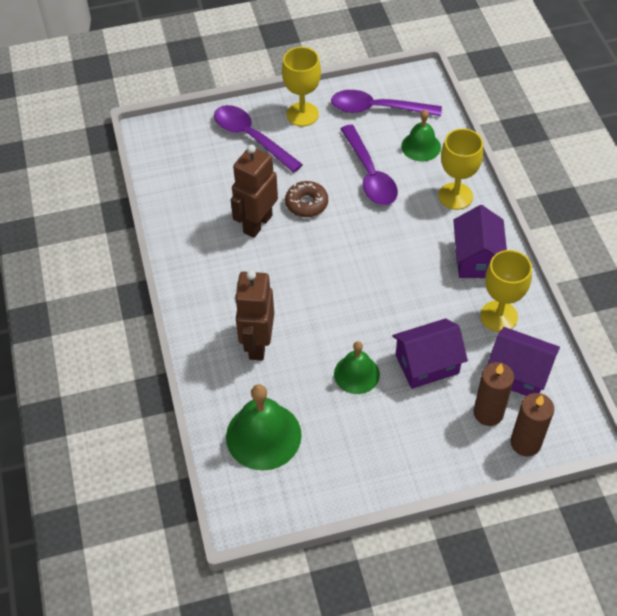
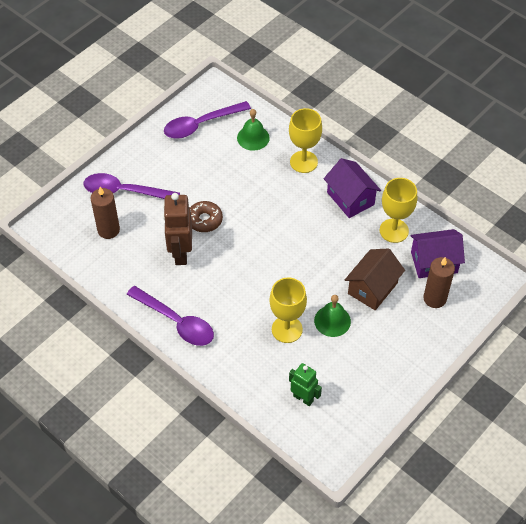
camera: 35 degrees left, 0 degrees up
green bell [226,384,302,471] -> green robot [289,363,322,406]
brown robot [235,270,274,360] -> none
yellow goblet [282,47,321,126] -> yellow goblet moved to [269,277,307,343]
purple spoon [341,125,398,205] -> purple spoon moved to [126,286,214,346]
purple house [392,318,468,389] -> brown house [345,248,405,310]
brown candle [510,393,554,456] -> brown candle moved to [91,187,120,239]

